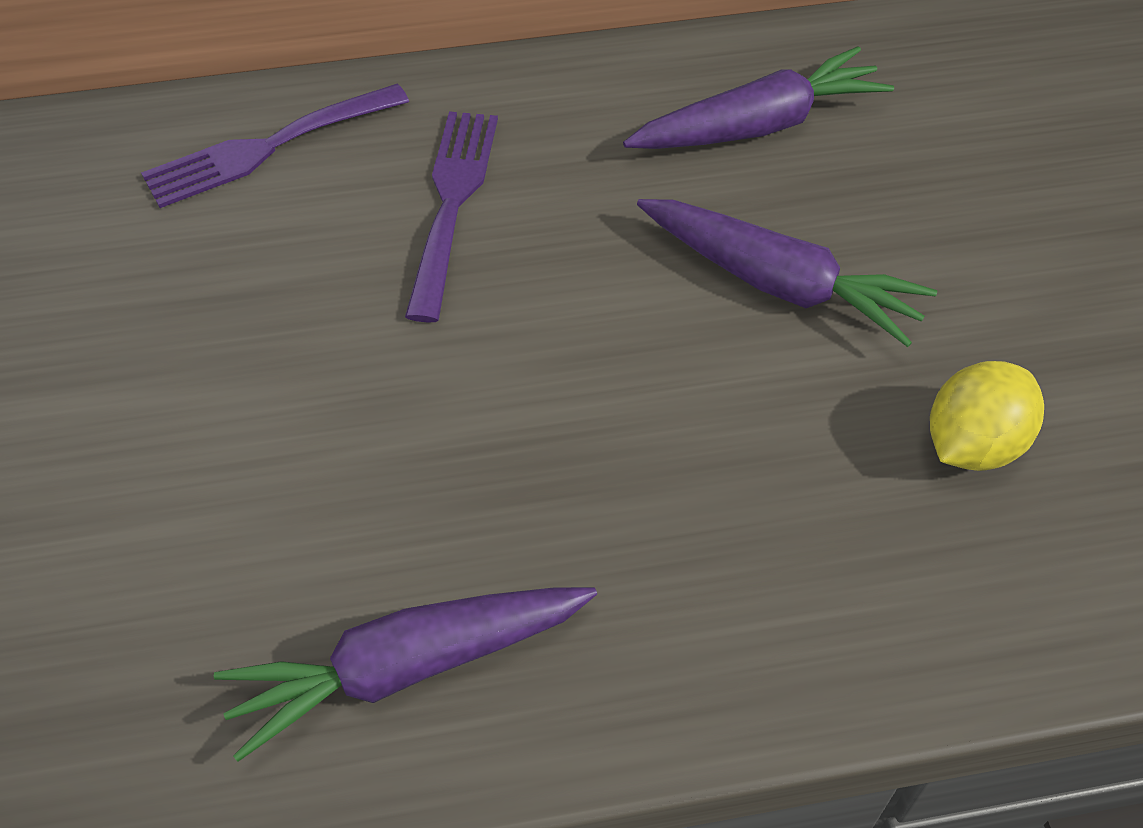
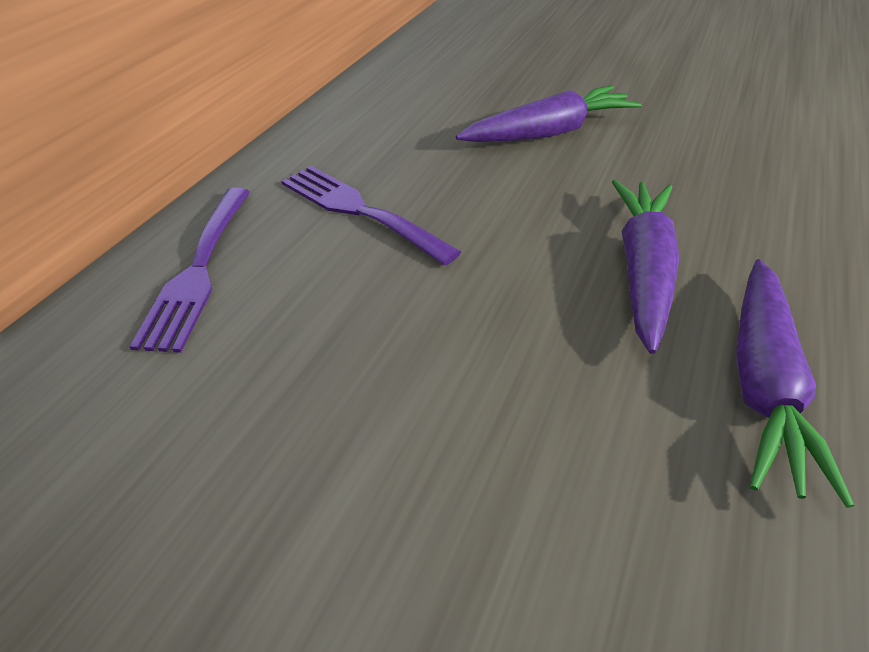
camera: 55 degrees left, 10 degrees down
purple carrot [623,46,894,149] -> purple carrot moved to [612,179,679,354]
yellow lemon [930,361,1044,471] -> none

